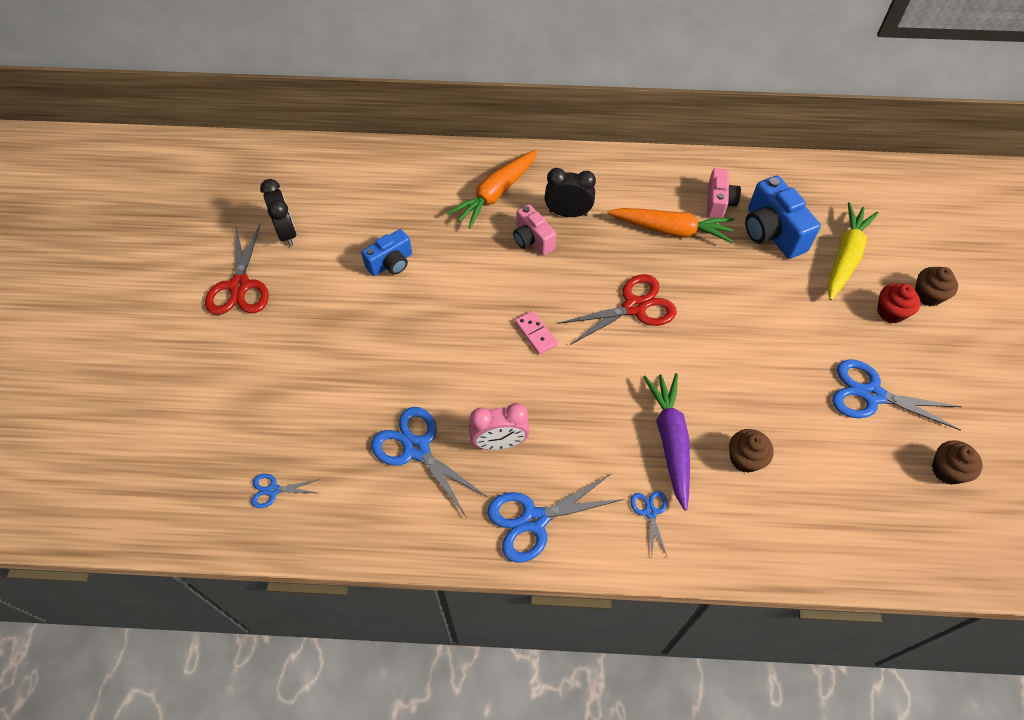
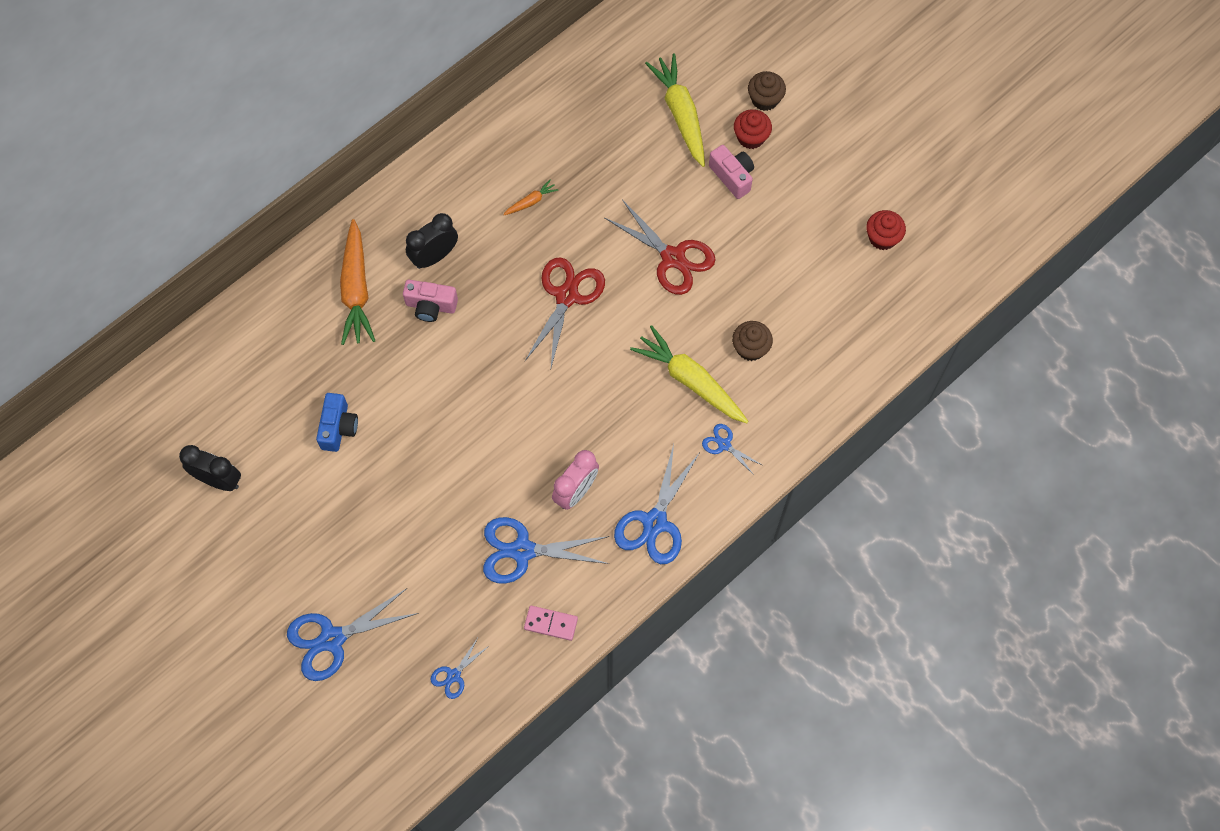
camera: 45 degrees left, 10 degrees up
red scissors [205,224,269,315] -> red scissors moved to [605,200,716,295]
pink domino [515,311,558,355] -> pink domino moved to [524,606,578,641]
orange carrot [607,208,734,243] -> orange carrot [503,179,559,215], size x0.46
purple carrot [643,373,690,511] -> yellow carrot [630,325,748,423]
pink camera [707,168,741,218] -> pink camera moved to [709,145,754,199]
blue camera [745,176,821,259] -> none
blue scissors [832,360,962,431] -> blue scissors moved to [287,588,419,681]
brown cupcake [932,440,983,485] -> red cupcake [866,210,906,250]

